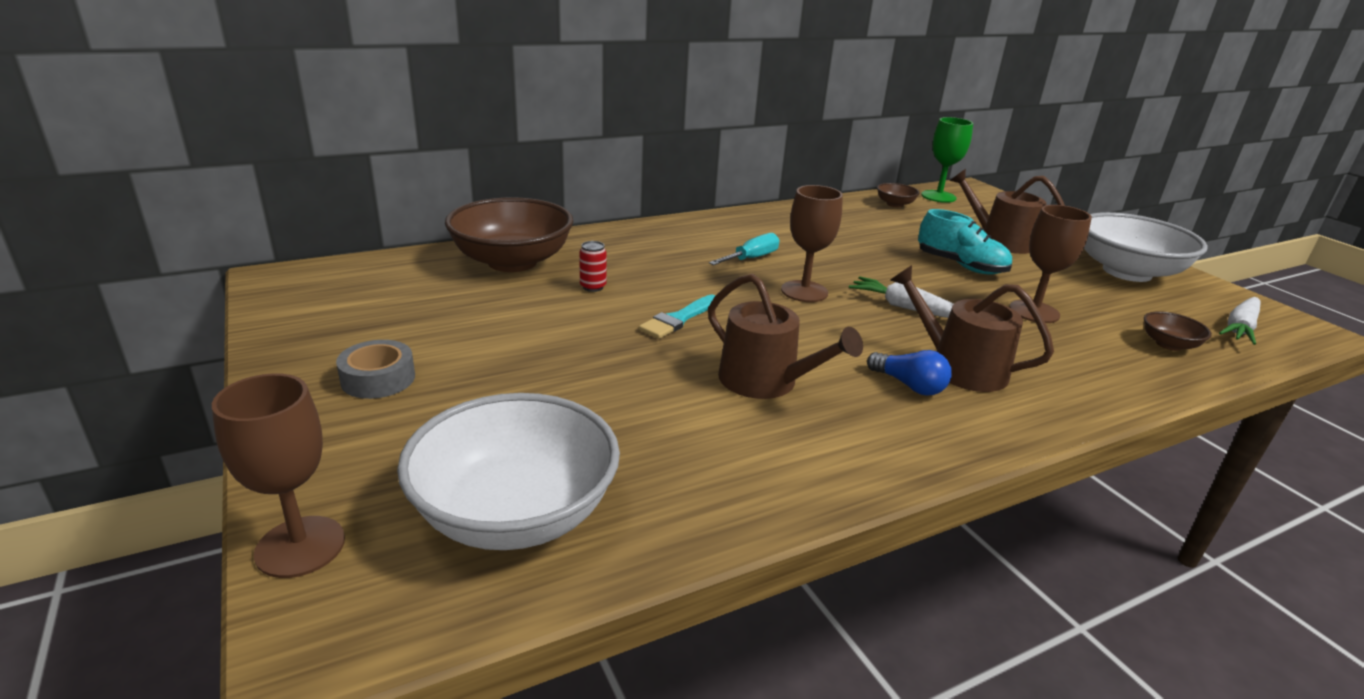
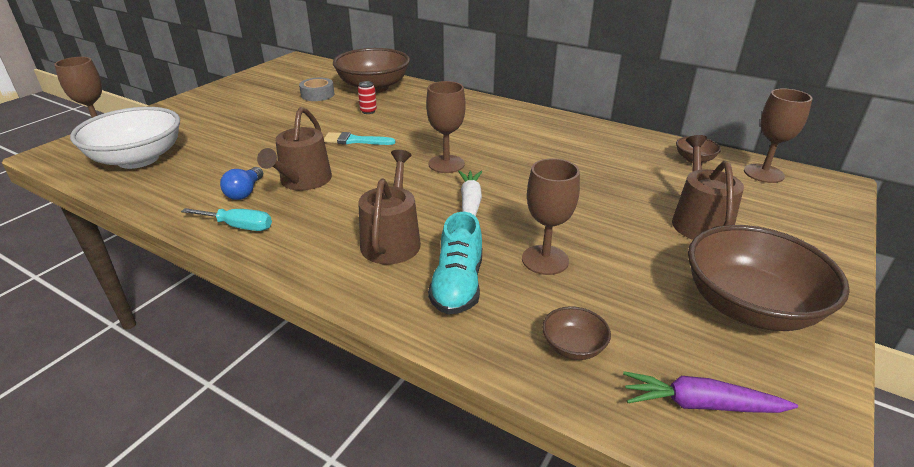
camera: 60 degrees right, 5 degrees up
grey tape [336,340,415,399] -> grey tape moved to [299,78,334,101]
turquoise screwdriver [709,233,780,265] -> turquoise screwdriver moved to [181,208,272,231]
blue light bulb [867,350,952,396] -> blue light bulb moved to [220,167,263,200]
turquoise shoe [918,209,1012,275] -> turquoise shoe moved to [428,212,482,315]
green goblet [921,117,973,203] -> brown goblet [744,89,813,183]
white bowl [1084,212,1208,282] -> brown bowl [688,225,850,331]
white carrot [1219,297,1261,345] -> purple carrot [623,371,798,413]

